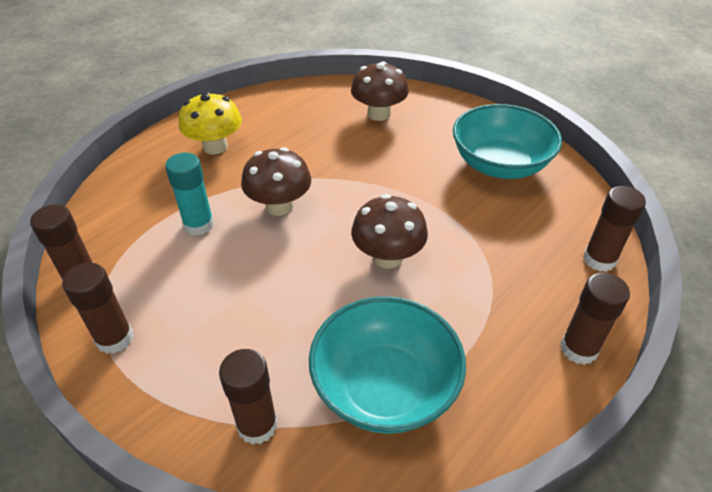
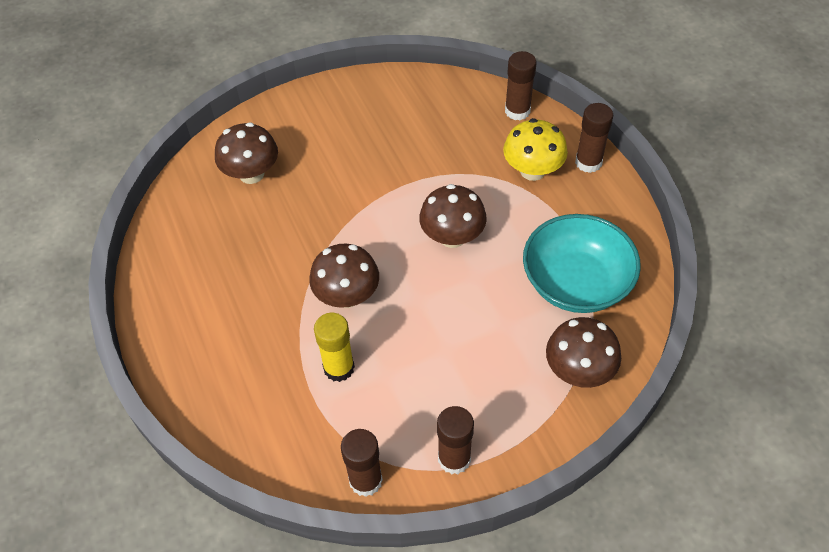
camera: 65 degrees left, 10 degrees up
turquoise glue stick [165,153,214,236] -> yellow glue stick [314,313,355,382]
yellow mushroom [179,92,242,155] -> yellow mushroom moved to [503,118,568,181]
brown glue stick [219,349,278,445] -> brown mushroom [546,317,621,388]
turquoise bowl [453,104,562,179] -> none

